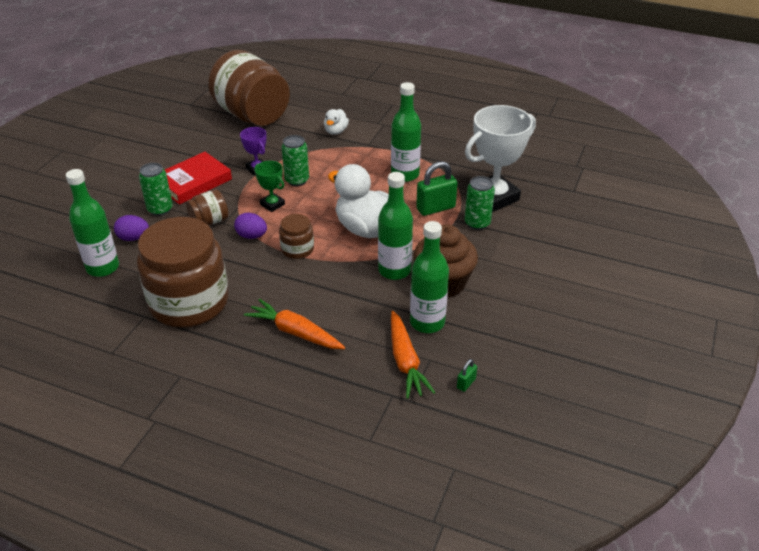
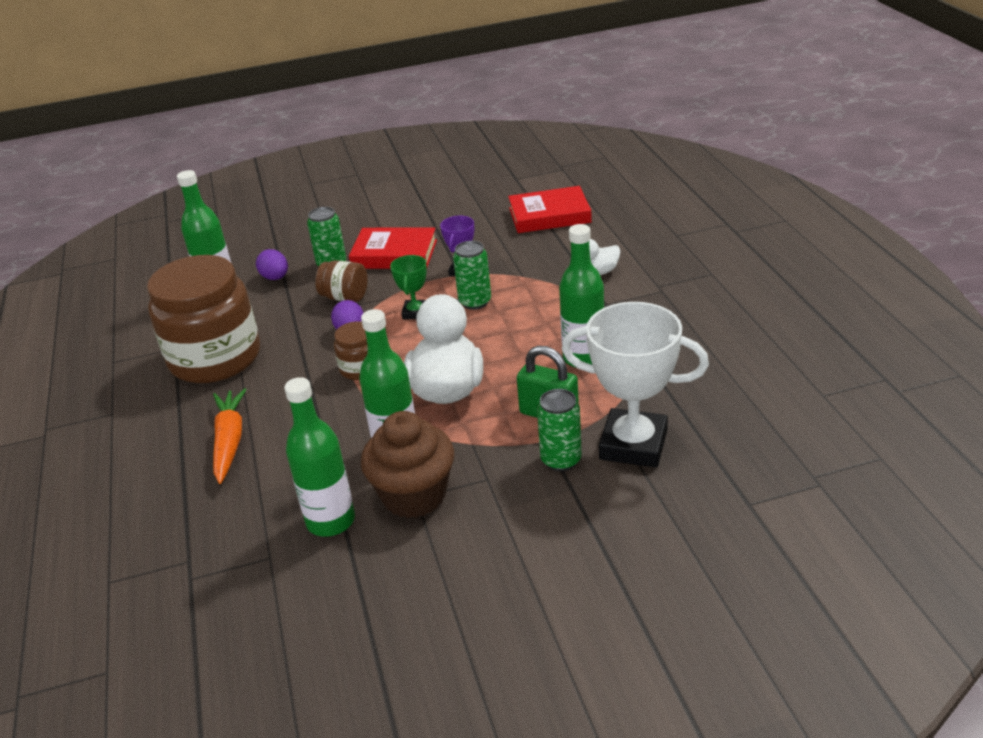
camera: 55 degrees right, 5 degrees down
brown jar [208,50,290,126] -> red book [508,186,592,233]
orange carrot [391,311,436,399] -> none
green padlock [457,359,477,392] -> none

